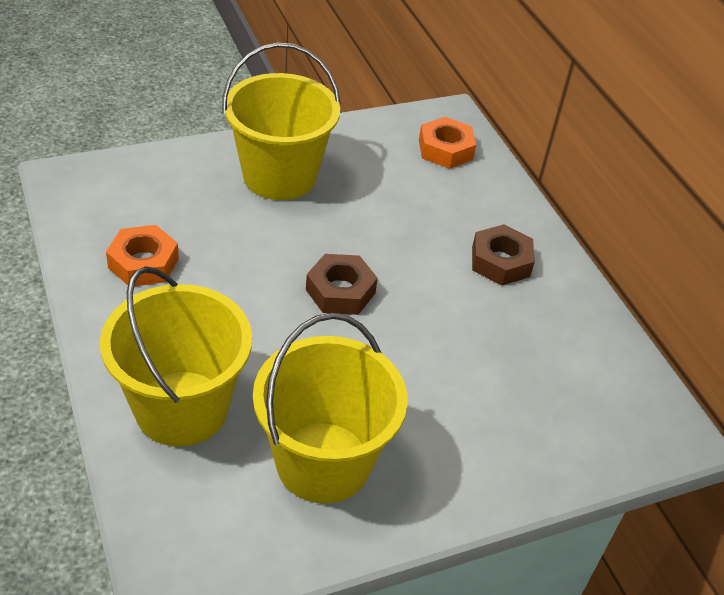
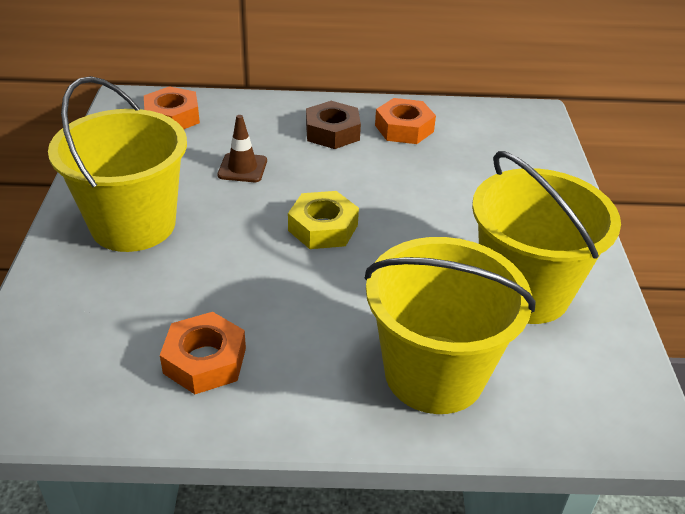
camera: 65 degrees left, 5 degrees down
brown nut [306,254,378,315] -> yellow nut [288,191,359,249]
none -> brown traffic cone [217,115,267,182]
none -> orange nut [375,98,436,144]

